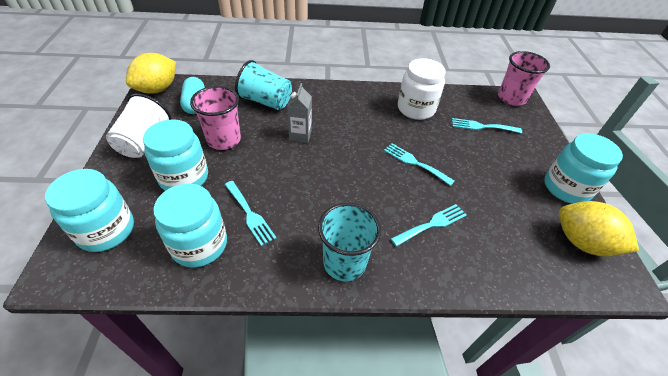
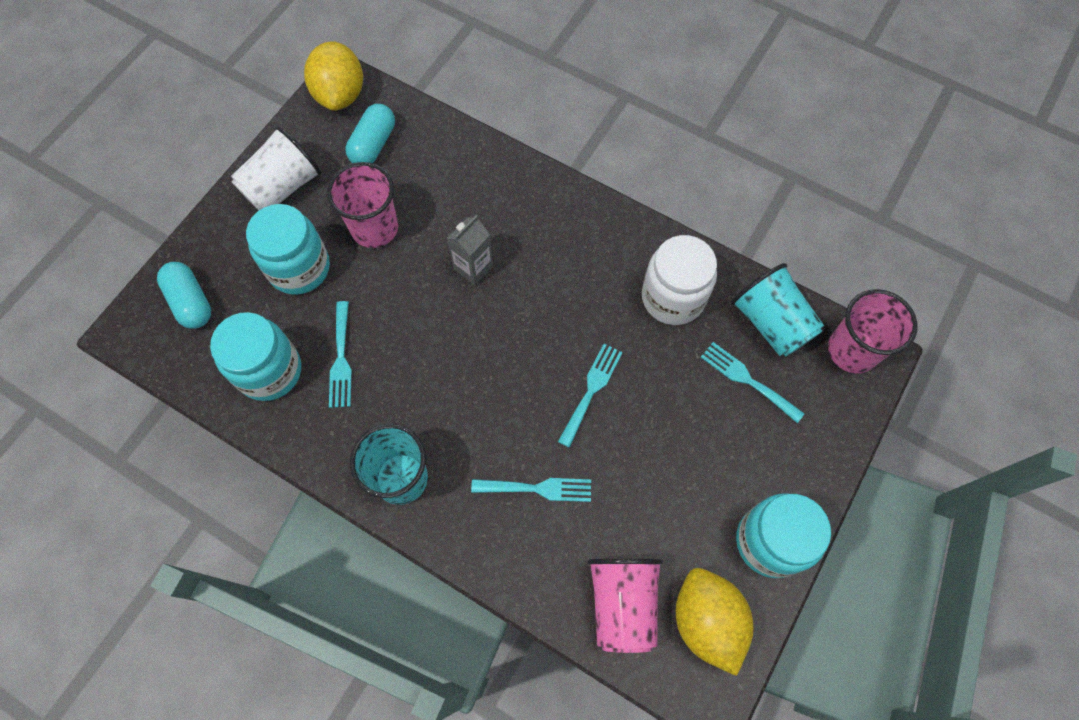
camera: 35 degrees right, 20 degrees up
turquoise jar [45,169,134,252] -> turquoise capsule [157,262,211,329]
yellow lemon [126,53,176,94] -> yellow lemon turned 75 degrees counterclockwise [304,41,363,111]
turquoise cup [235,60,292,110] -> turquoise cup moved to [731,263,824,357]
turquoise fork [384,143,455,186] -> turquoise fork turned 45 degrees clockwise [558,344,623,448]
none -> pink cup [588,559,663,653]

